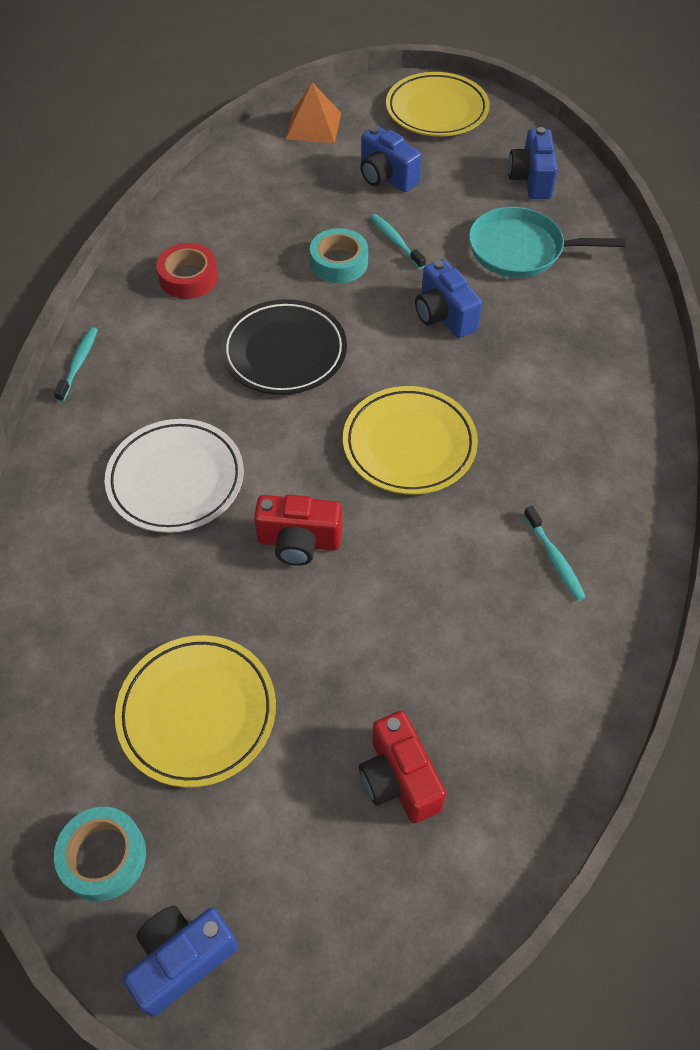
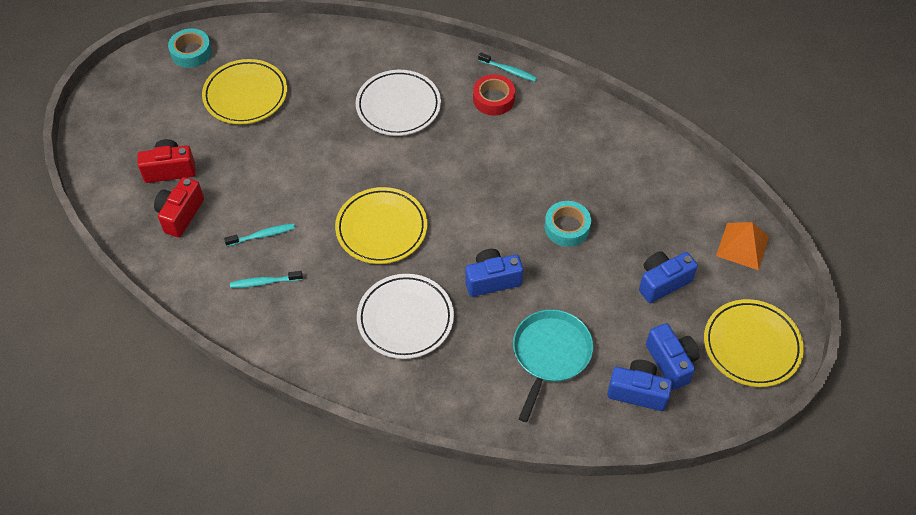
camera: 105 degrees right, 0 degrees up
blue camera [123,906,238,1017] -> blue camera moved to [646,323,700,390]
red tape [156,243,218,299] -> red tape moved to [473,74,515,115]
black plate [221,299,347,395] -> none
red camera [254,495,342,566] -> red camera moved to [154,177,204,238]
turquoise toothbrush [370,214,426,269] -> turquoise toothbrush moved to [224,223,295,246]
none -> white plate [357,274,454,359]

